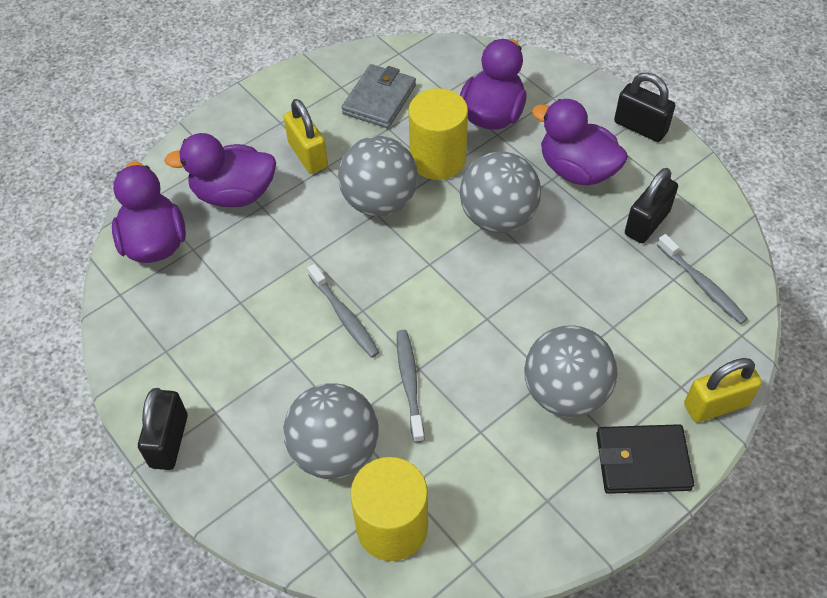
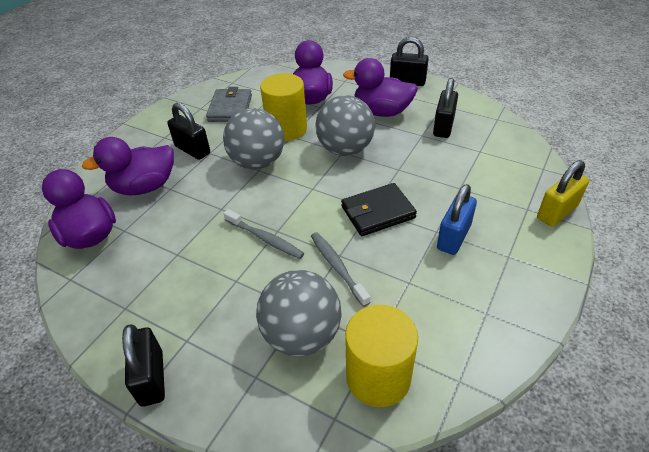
camera: 20 degrees left, 10 degrees down
yellow padlock [284,99,328,174] -> black padlock [168,103,210,160]
grey ball [524,325,618,418] -> blue padlock [437,184,477,255]
black wallet [596,424,694,494] -> black wallet moved to [341,183,417,236]
grey toothbrush [657,234,748,324] -> none

